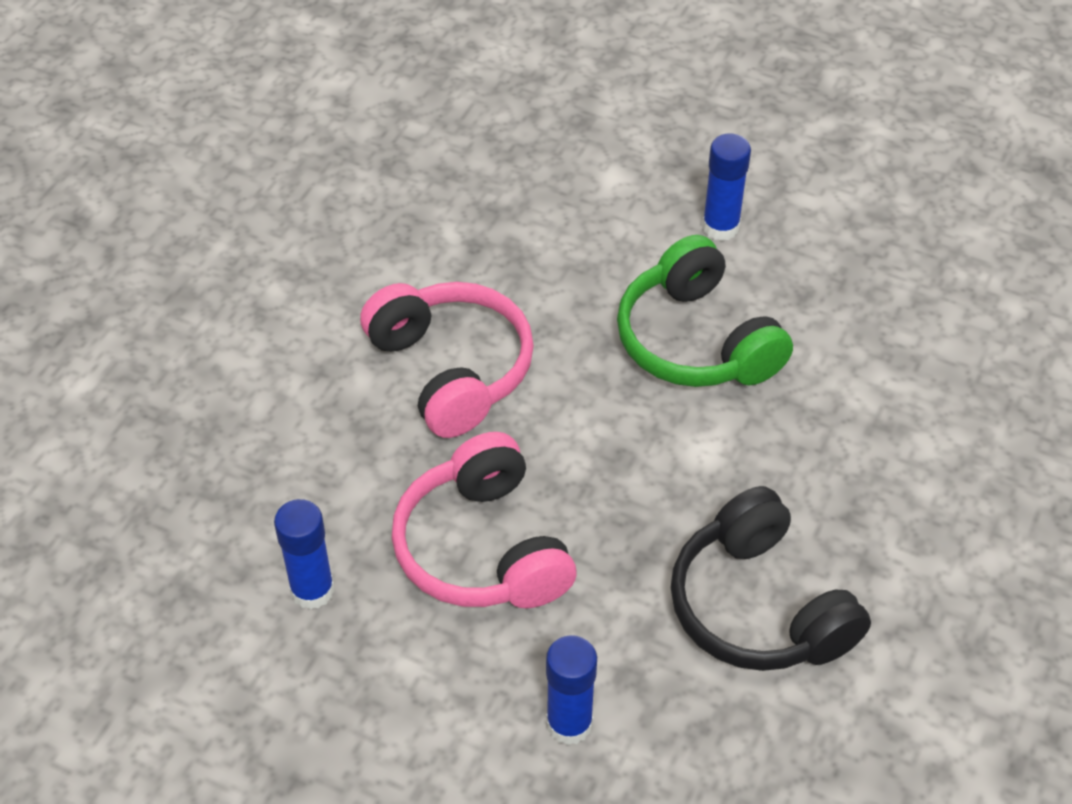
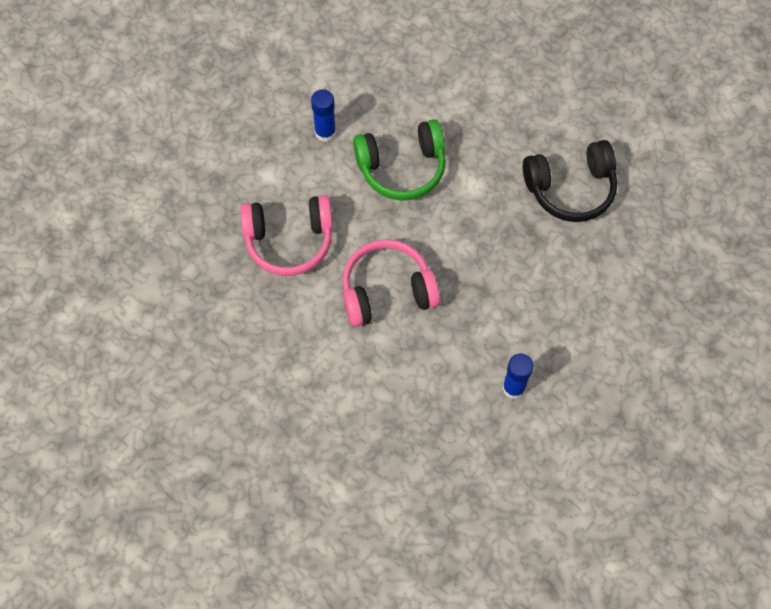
camera: 75 degrees left, 15 degrees up
pink headphones [392,432,576,608] -> pink headphones moved to [240,195,333,276]
blue glue stick [546,635,597,745] -> none

